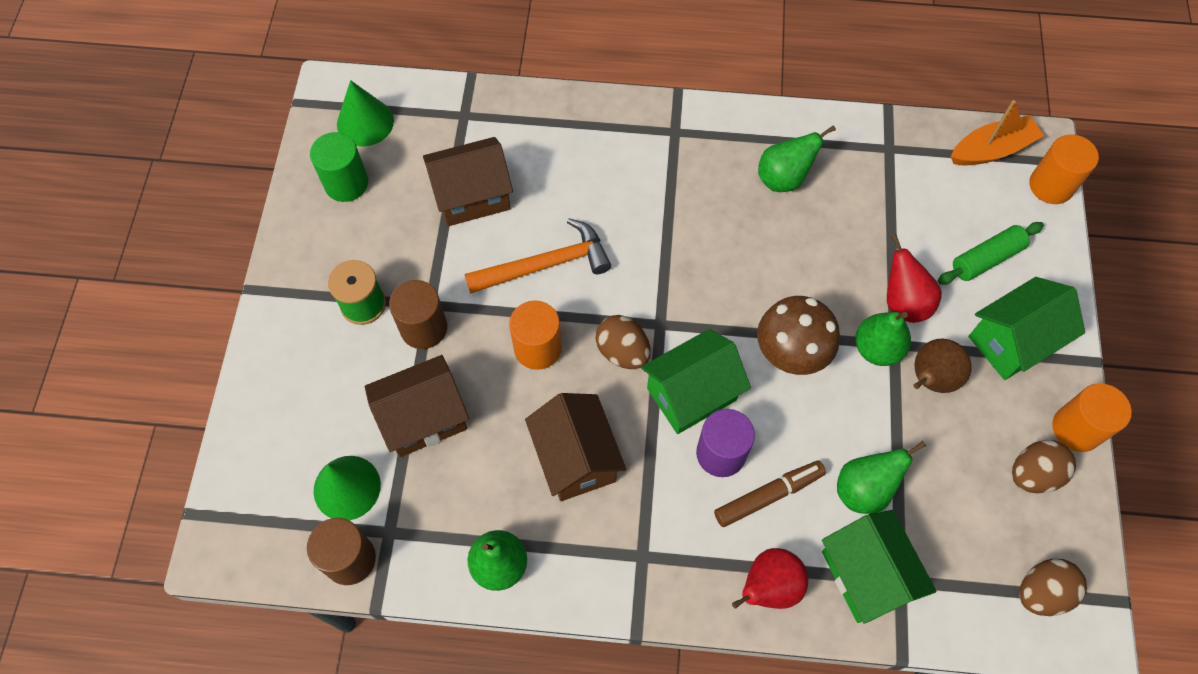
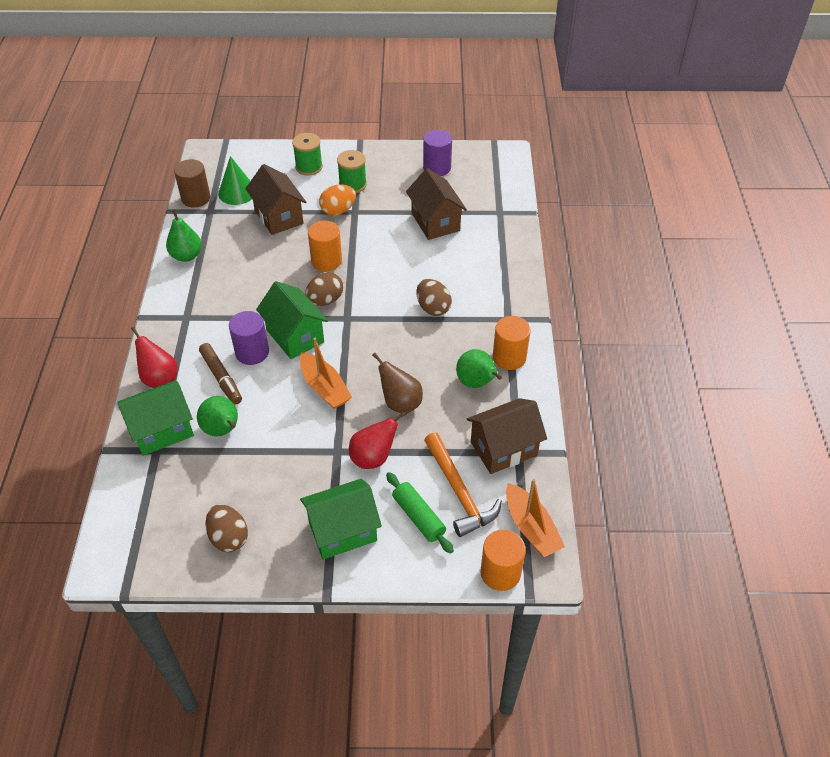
camera: 85 degrees right, 15 degrees down
green cylinder [310,132,368,202] -> purple cylinder [423,130,452,176]
green cone [337,80,394,147] -> none
brown cylinder [389,280,447,349] -> orange egg [319,185,356,215]
orange hammer [464,218,611,294] -> orange hammer moved to [424,432,502,537]
brown house [525,393,626,501] -> brown house moved to [467,398,547,474]
brown mushroom [757,296,840,375] -> orange boat [300,338,352,409]
green pear [855,312,911,366] -> none
brown pear [913,339,972,393] -> brown pear moved to [372,353,423,414]
green house [968,277,1085,380] -> green house turned 75 degrees counterclockwise [300,479,382,559]
brown egg [1019,559,1087,616] -> brown egg moved to [416,279,452,316]
orange cylinder [1052,383,1132,452] -> orange cylinder moved to [493,316,531,370]
none -> green spool [292,133,323,176]

